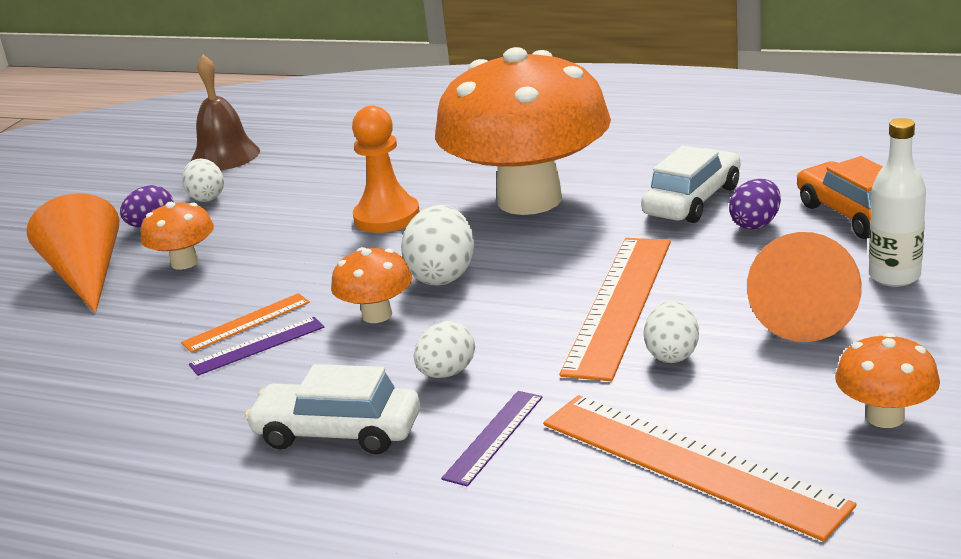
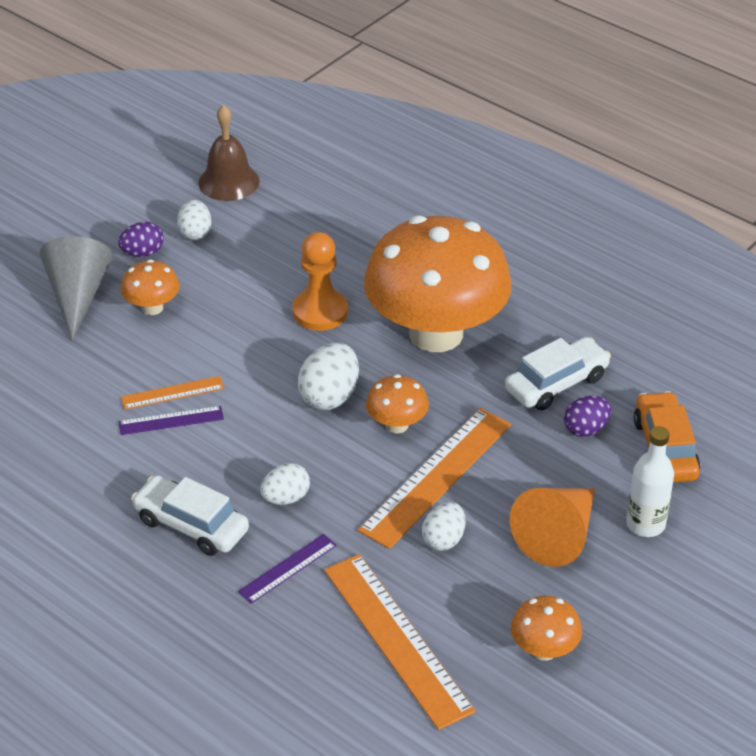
camera: 15 degrees right, 15 degrees up
orange cone [27,193,119,313] -> grey cone [40,236,113,341]
orange mushroom [331,247,412,323] -> orange mushroom moved to [366,374,429,433]

